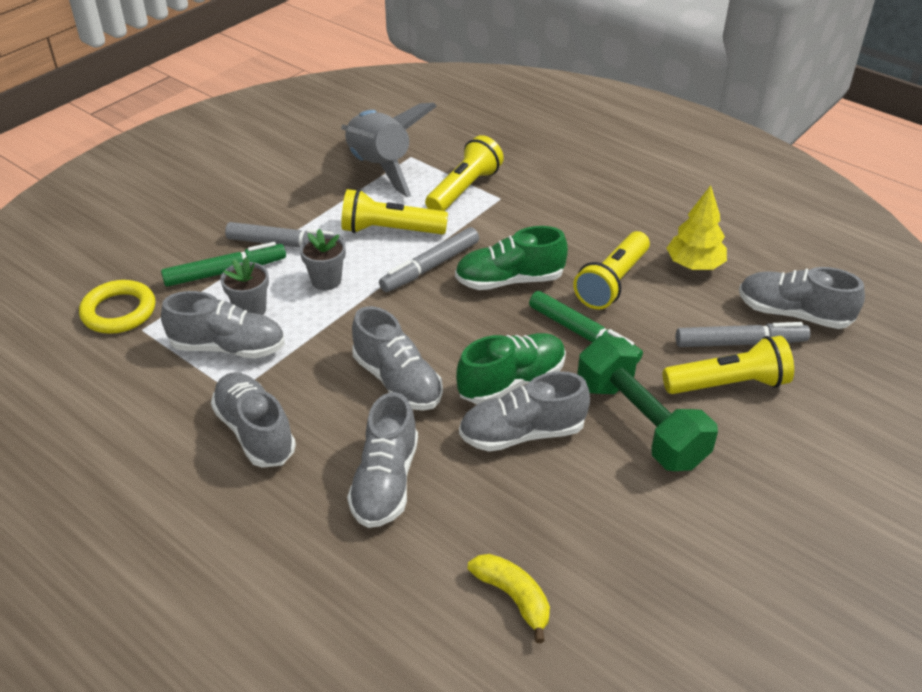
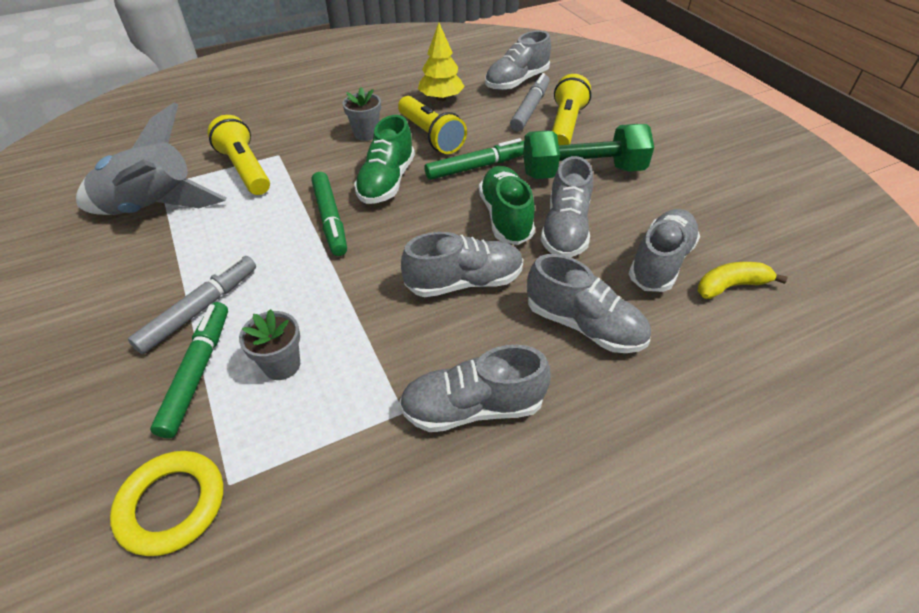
camera: 65 degrees left, 5 degrees up
grey shoe [161,291,285,359] -> grey shoe moved to [629,209,700,292]
grey flower pot [300,229,346,290] -> grey flower pot moved to [343,87,381,141]
yellow flashlight [341,189,448,234] -> none
grey marker [379,227,479,292] -> green marker [311,172,347,256]

